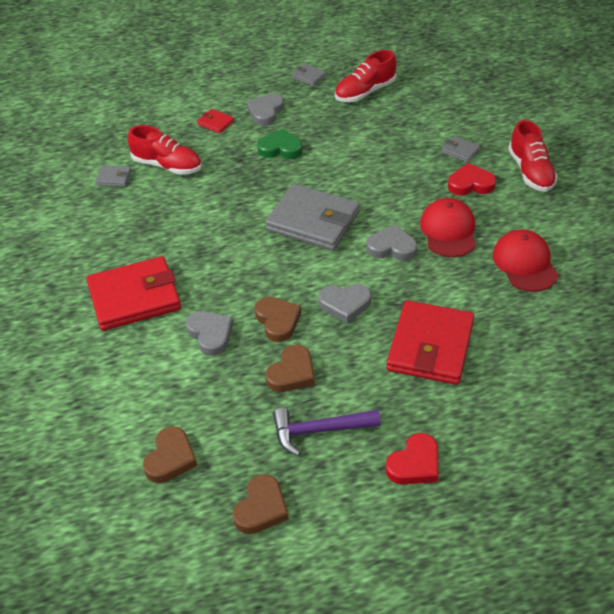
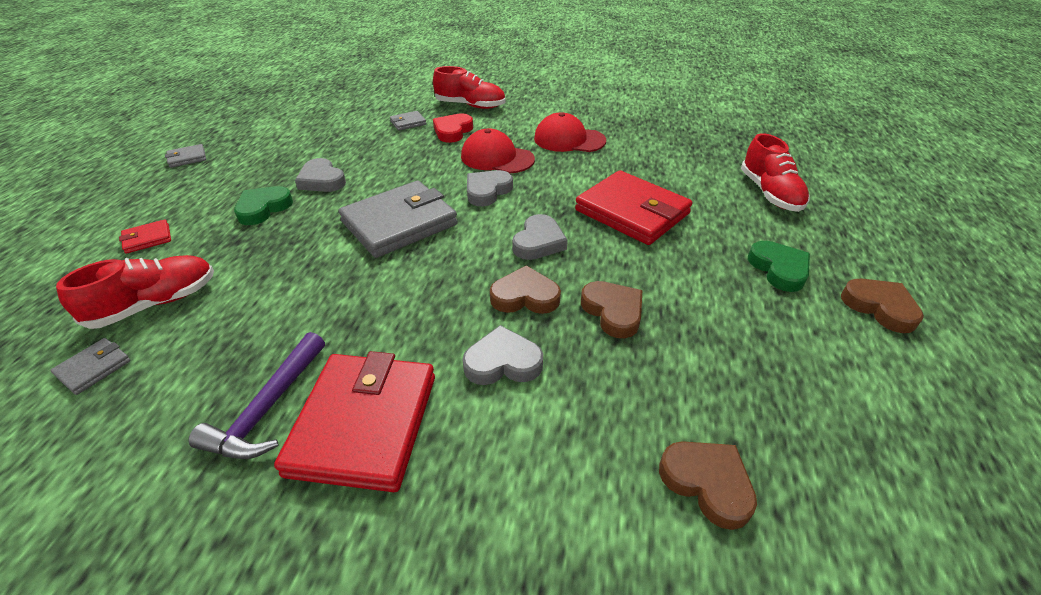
camera: 65 degrees left, 5 degrees down
brown heart [233,474,289,534] -> brown heart moved to [841,279,924,333]
grey heart [246,93,284,126] -> grey heart moved to [295,158,346,192]
purple hammer [273,408,381,456] -> purple hammer moved to [188,332,325,459]
red shoe [335,50,396,102] -> red shoe moved to [741,133,809,212]
red heart [386,433,438,485] -> green heart [748,241,810,292]

